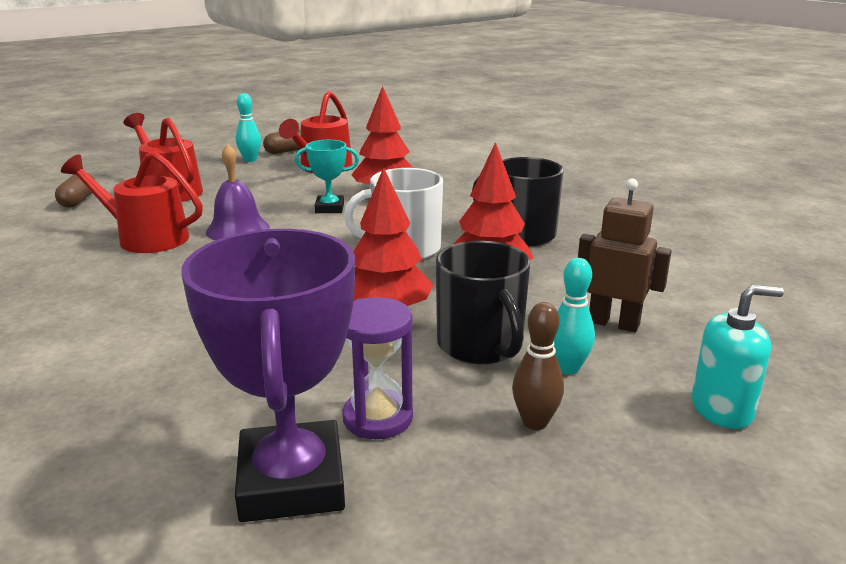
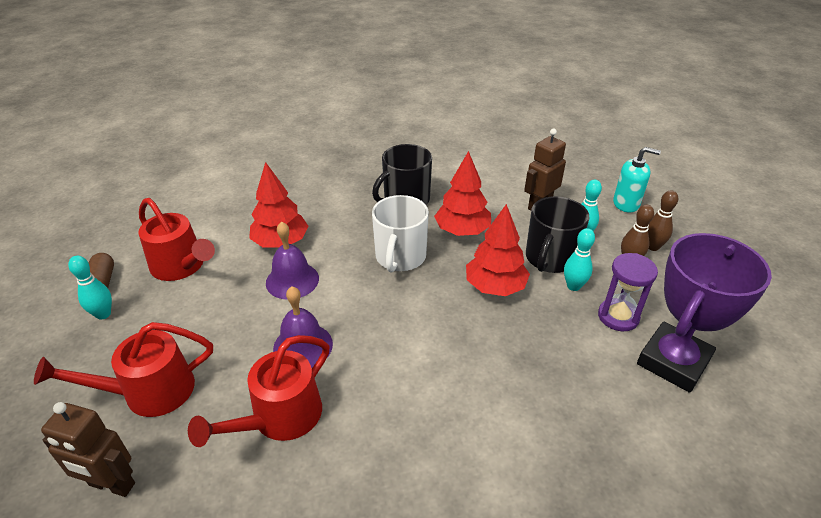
camera: 70 degrees left, 15 degrees up
brown capsule [55,173,95,208] -> brown robot [41,402,135,497]
purple trophy [181,229,355,522] -> purple trophy turned 60 degrees counterclockwise [637,233,772,393]
turquoise trophy [295,140,359,213] -> purple bell [266,221,319,300]
black mug [436,241,530,364] -> black mug turned 120 degrees clockwise [526,196,590,273]
turquoise soap dispenser [692,285,784,429] -> turquoise soap dispenser turned 90 degrees clockwise [613,147,661,213]
none -> turquoise bowling pin [564,228,595,291]
none -> brown bowling pin [648,190,678,251]

